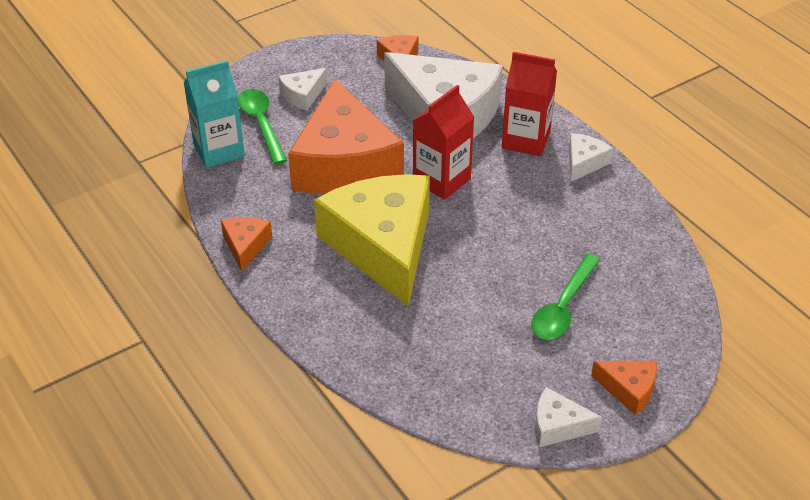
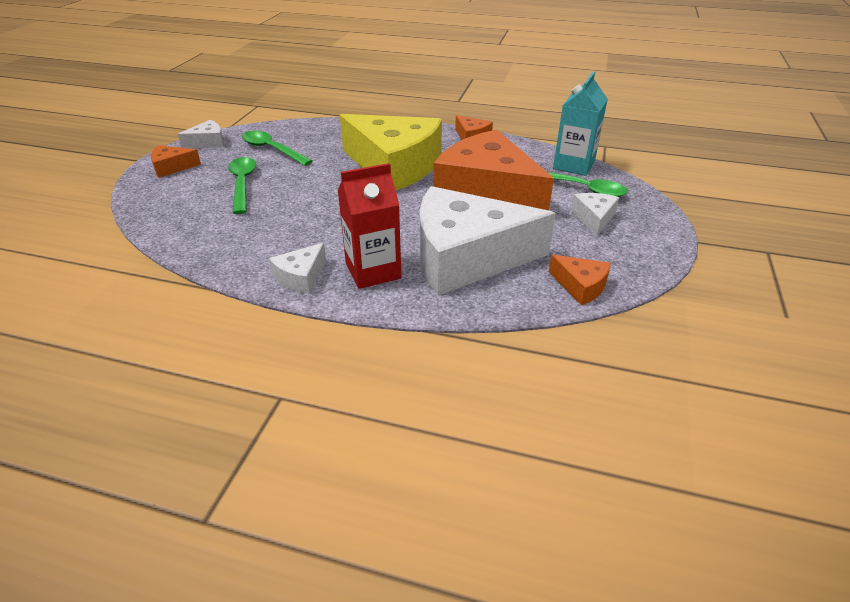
camera: 140 degrees right, 5 degrees down
red carton [413,85,474,200] -> none
white cheese [569,133,613,182] -> white cheese turned 45 degrees clockwise [269,243,326,294]
none -> green spoon [242,131,313,166]

